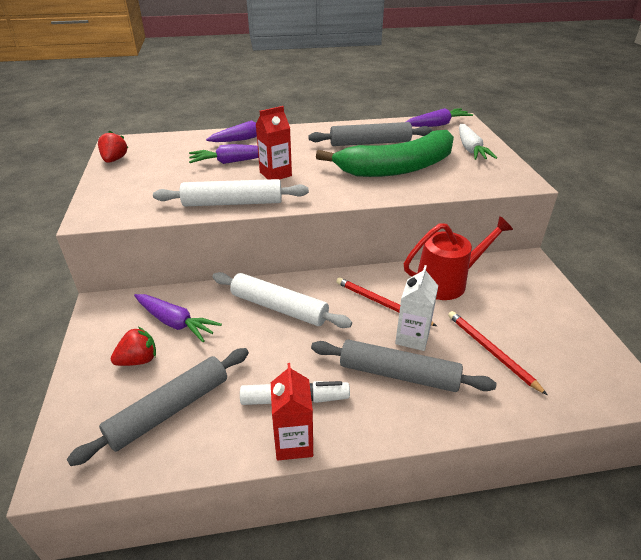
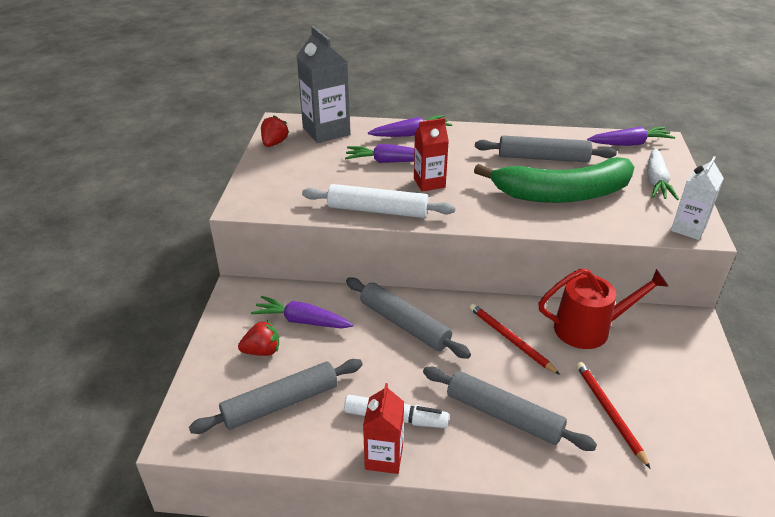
camera: 15 degrees right, 0 degrees up
purple carrot [134,294,222,342] -> purple carrot turned 150 degrees clockwise [251,296,354,328]
white rolling pin [212,272,352,328] -> grey rolling pin [346,277,471,359]
white carton [395,265,438,351] -> white carton moved to [671,156,724,240]
none -> grey carton [297,26,351,143]

